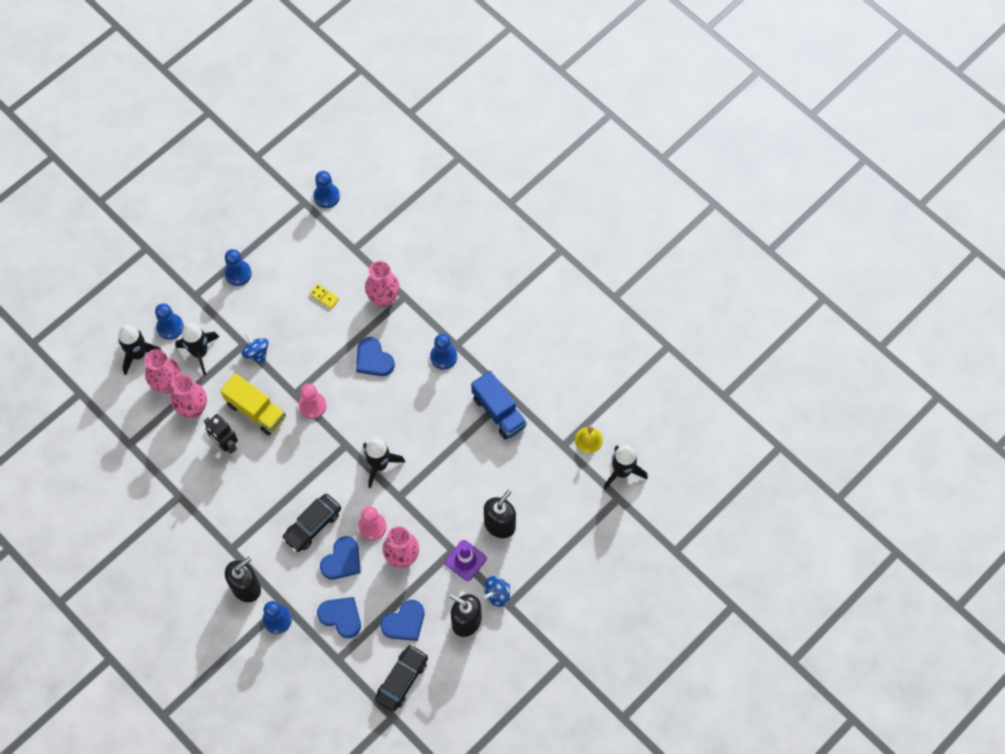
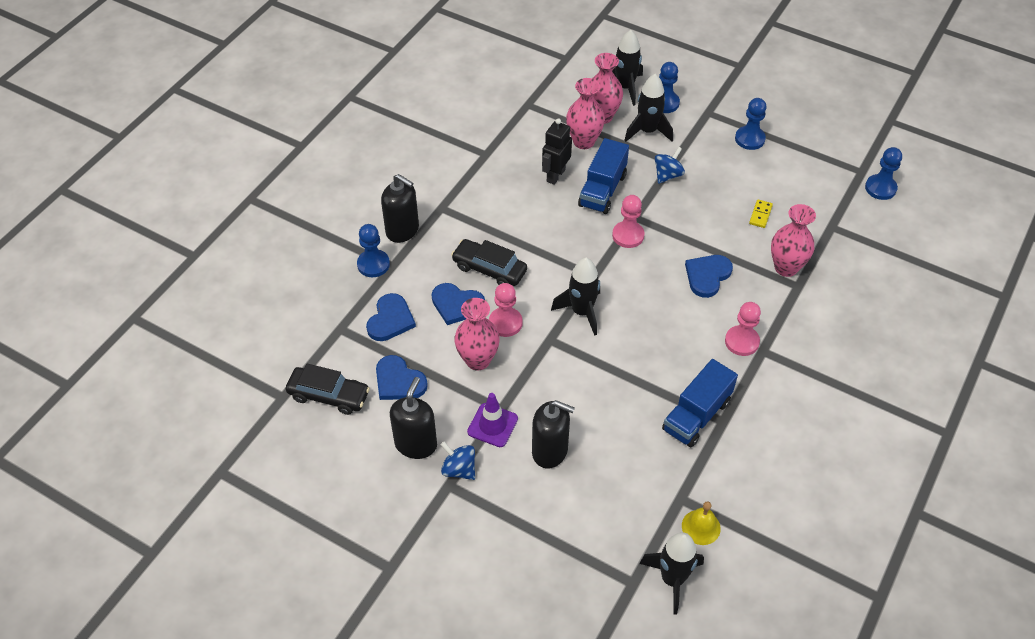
camera: 75 degrees right, 15 degrees down
yellow truck [220,373,286,435] -> blue truck [578,138,629,214]
blue pawn [430,334,457,370] -> pink pawn [725,302,761,356]

